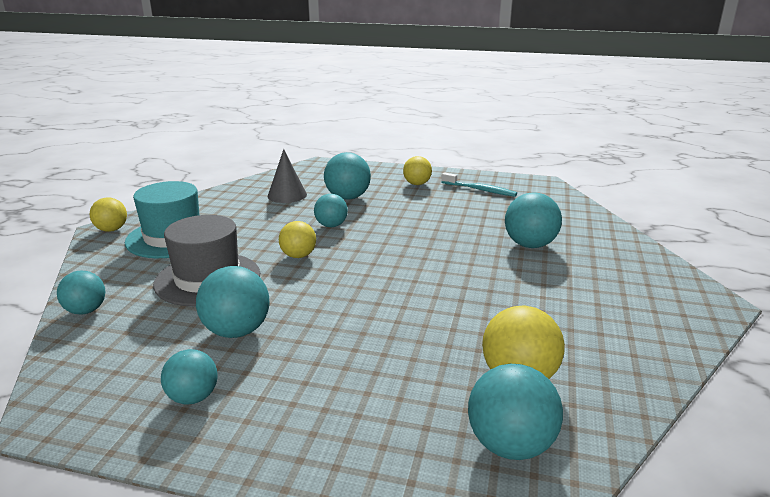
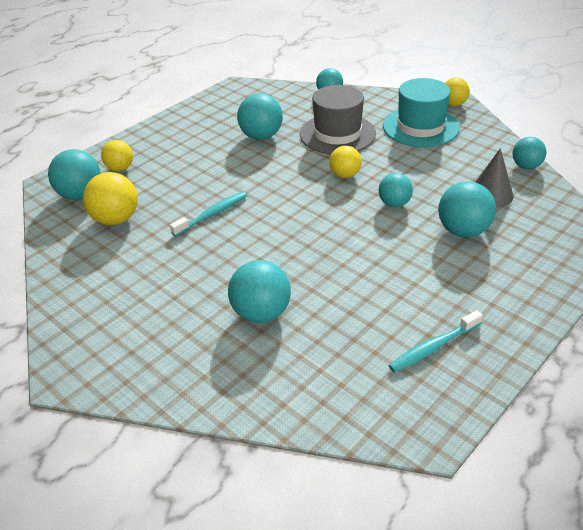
camera: 120 degrees right, 15 degrees up
turquoise ball [161,349,218,405] -> turquoise ball moved to [513,137,546,169]
yellow ball [403,156,432,185] -> yellow ball moved to [101,140,133,171]
none -> turquoise toothbrush [170,192,247,237]

